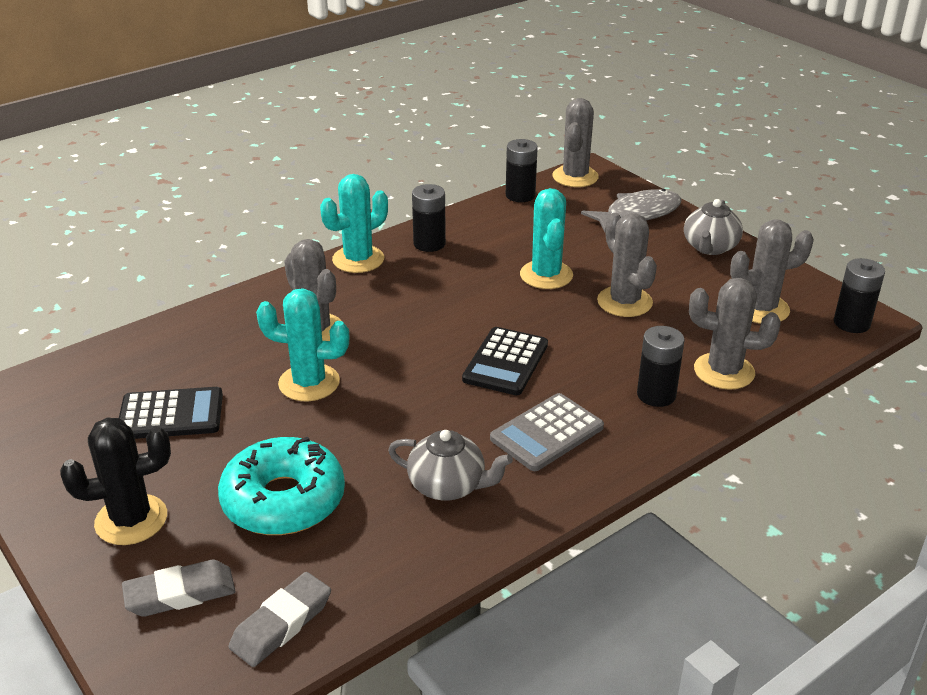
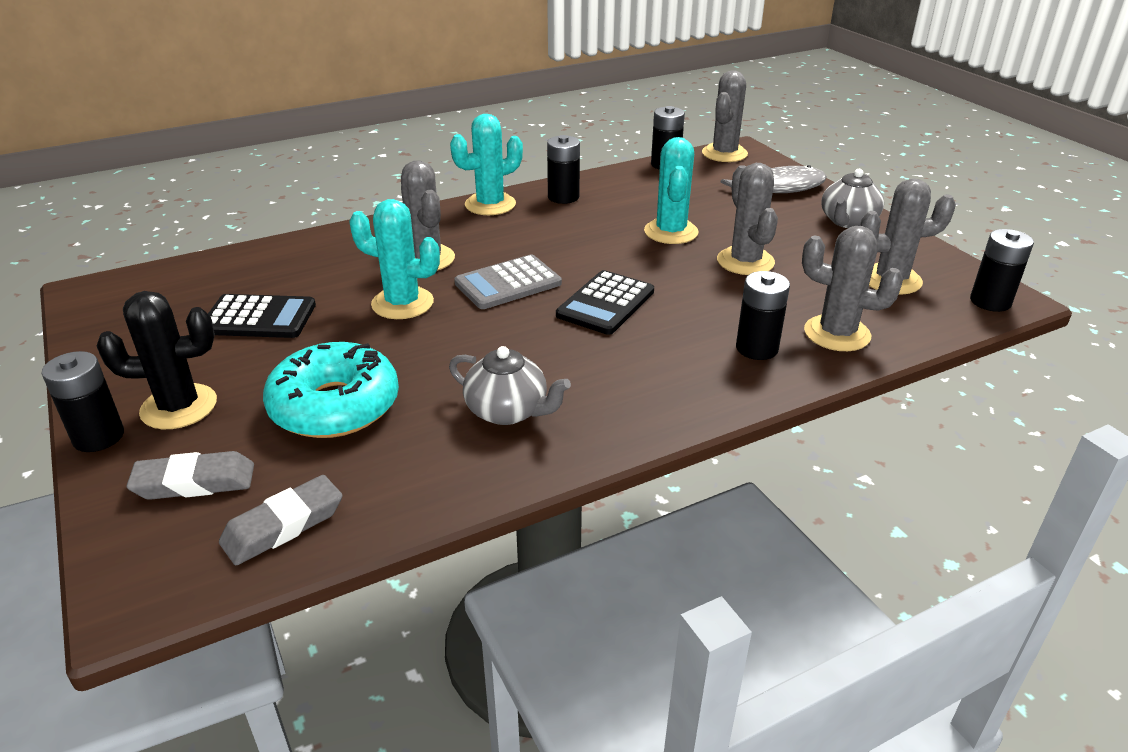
camera: 10 degrees right, 0 degrees up
grey calculator [490,393,604,471] -> grey calculator moved to [454,255,562,309]
none -> black battery [42,351,124,452]

